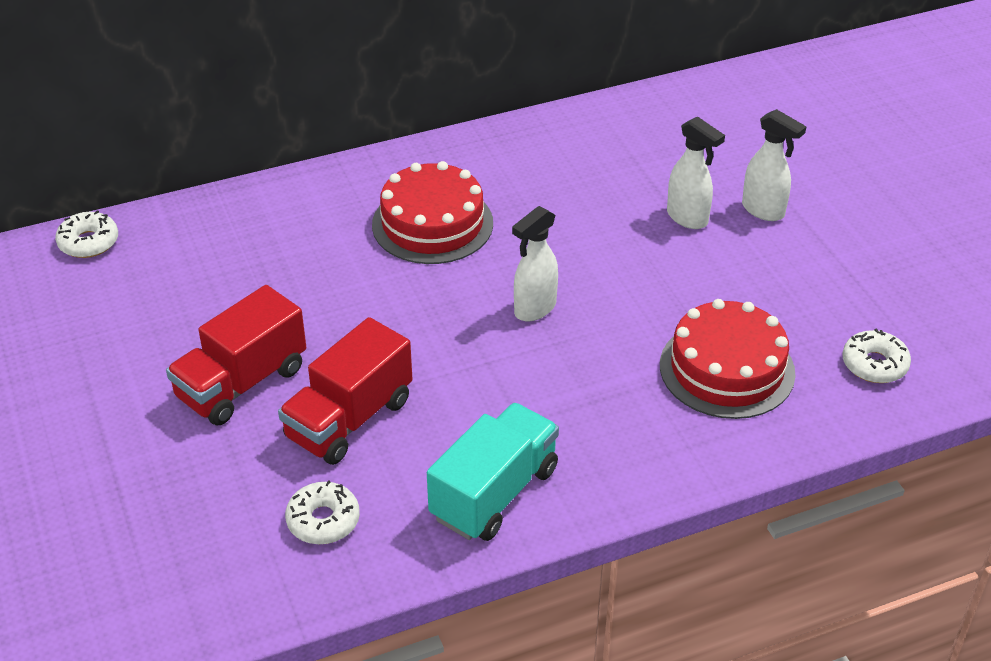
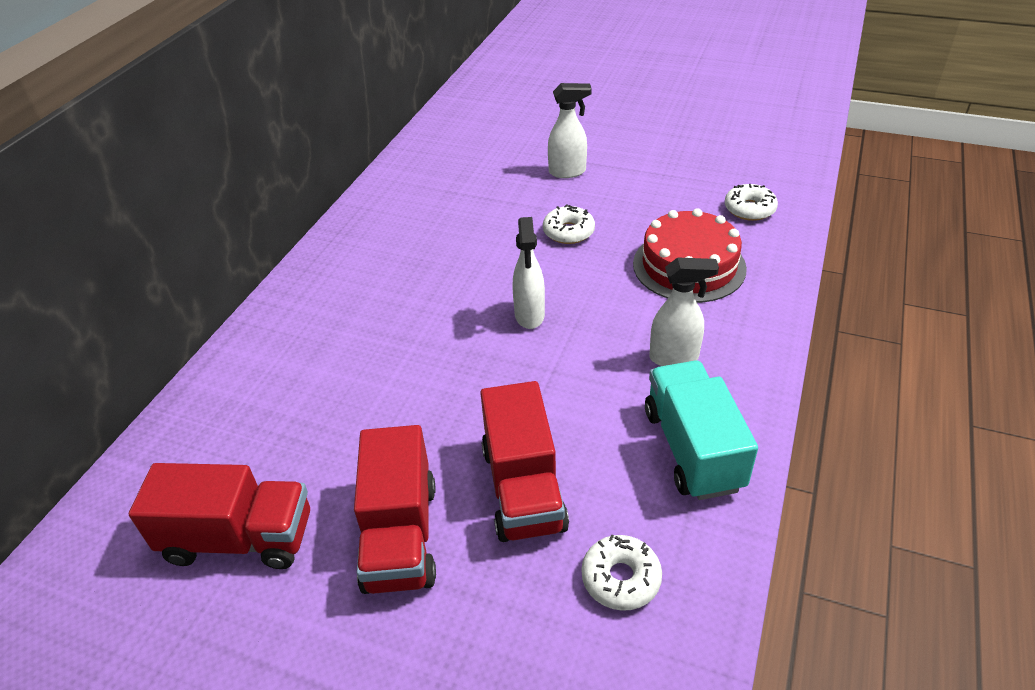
camera: 45 degrees left, 0 degrees up
white donut [55,210,118,258] -> white donut moved to [543,204,595,244]
red cake [372,161,493,264] -> none
white spray bottle [667,116,725,229] -> white spray bottle moved to [649,257,719,366]
none -> red truck [129,463,310,569]

